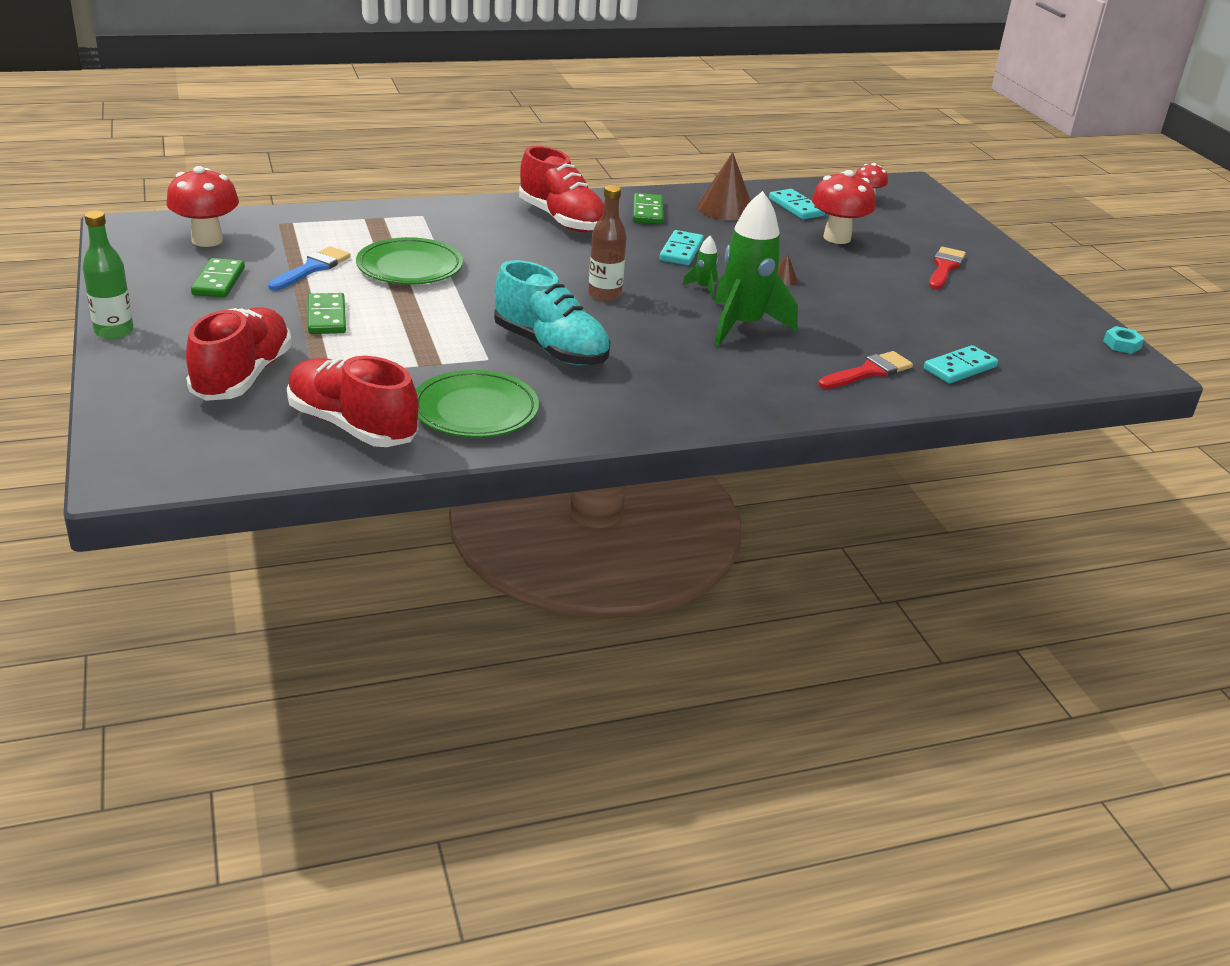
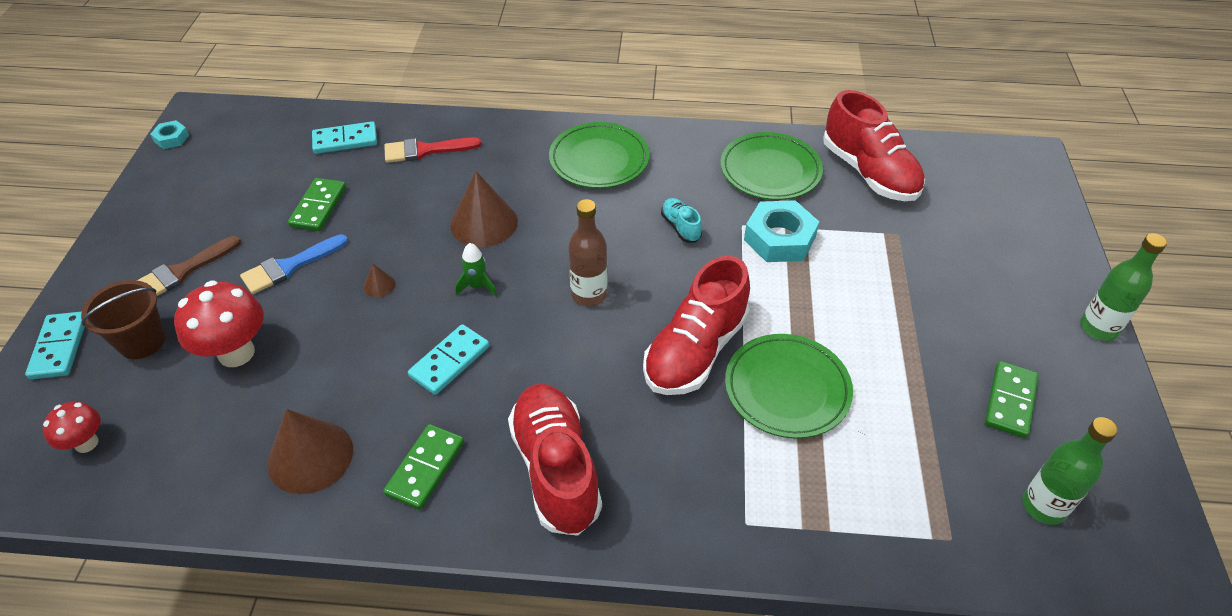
camera: 155 degrees left, 15 degrees up
red mushroom [166,166,239,247] -> green bottle [1022,417,1118,525]
red shoe [186,307,292,401] -> red shoe moved to [643,256,750,395]
blue brush [268,246,351,290] -> blue brush moved to [240,234,348,294]
green domino [308,293,346,334] -> green domino moved to [288,178,346,231]
turquoise shoe [494,260,610,365] -> turquoise shoe [661,198,702,242], size x0.46
green rocket [714,191,798,347] -> brown cone [450,171,518,247]
turquoise domino [769,189,825,220] -> turquoise domino moved to [25,312,85,379]
red brush [929,247,966,289] -> brown brush [137,236,241,296]
none -> brown bucket [81,280,166,359]
none -> green plate [549,122,650,188]
none -> turquoise nut [744,200,819,262]

